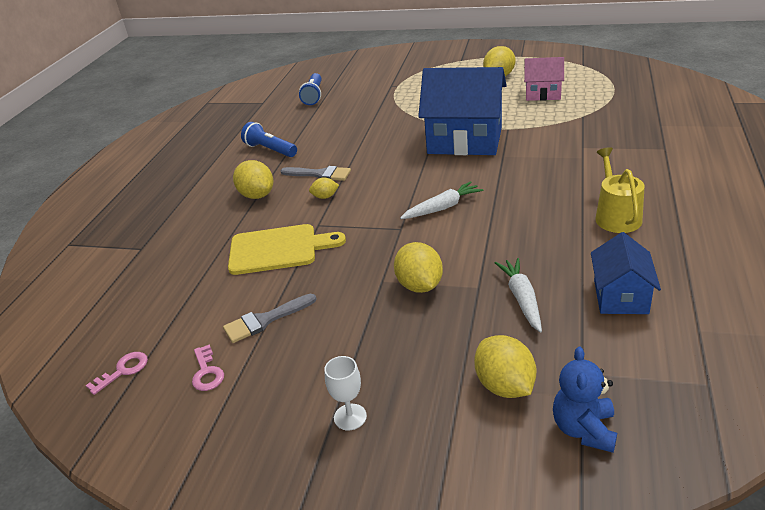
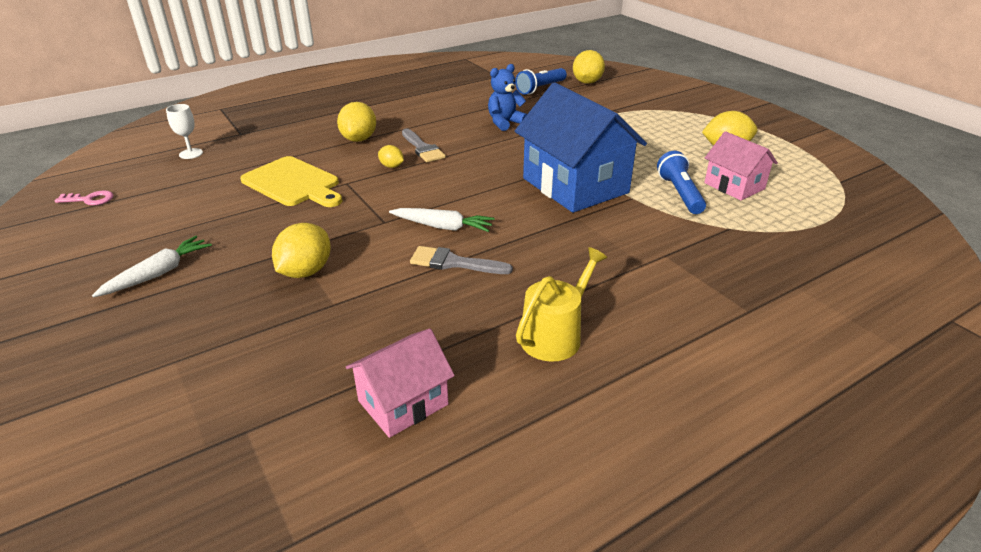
camera: 40 degrees right, 0 degrees up
pink key [192,344,224,391] -> none
grey brush [223,294,316,343] -> grey brush moved to [410,246,513,274]
blue flashlight [241,122,297,157] -> blue flashlight moved to [657,151,706,214]
white goblet [324,356,367,431] -> white goblet moved to [166,104,203,159]
yellow lemon [474,335,536,398] -> yellow lemon moved to [573,50,605,84]
white carrot [495,258,542,333] -> white carrot moved to [92,236,212,298]
blue teddy bear [553,346,617,453] -> blue teddy bear moved to [488,64,527,131]
blue house [591,232,661,314] -> pink house [346,329,455,438]

